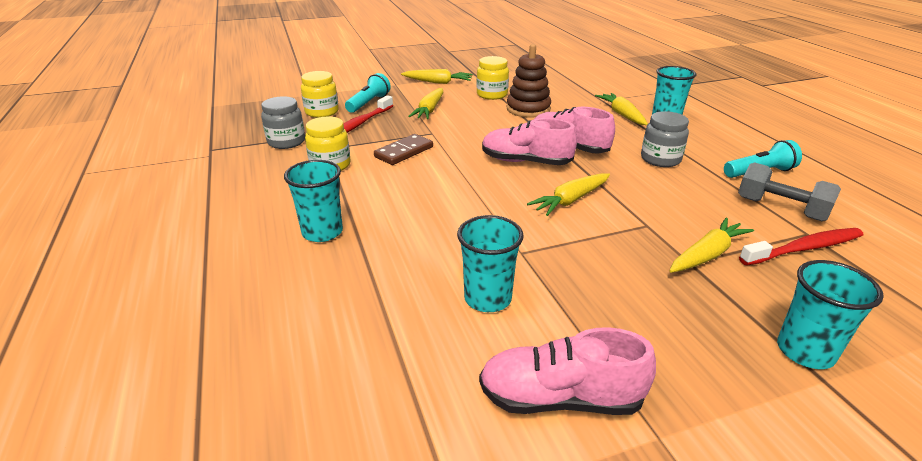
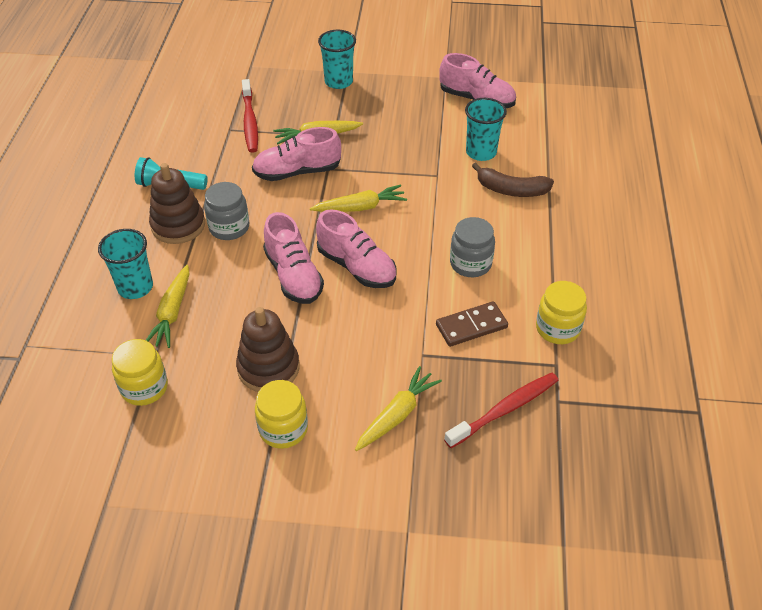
camera: 155 degrees left, 15 degrees up
grey jar [261,96,305,149] -> grey jar moved to [450,217,495,277]
turquoise cup [284,160,343,242] -> none
yellow jar [301,71,339,118] -> yellow jar moved to [111,339,168,406]
turquoise flashlight [345,73,391,113] -> none
yellow carrot [401,69,473,84] -> none
grey dumbbell [738,162,841,221] -> none
red toothbrush [739,228,863,265] -> red toothbrush turned 105 degrees counterclockwise [242,79,258,153]
none -> brown stacking toy [149,163,205,244]
none -> pink shoe [252,127,341,181]
none -> brown banana [472,163,554,197]

